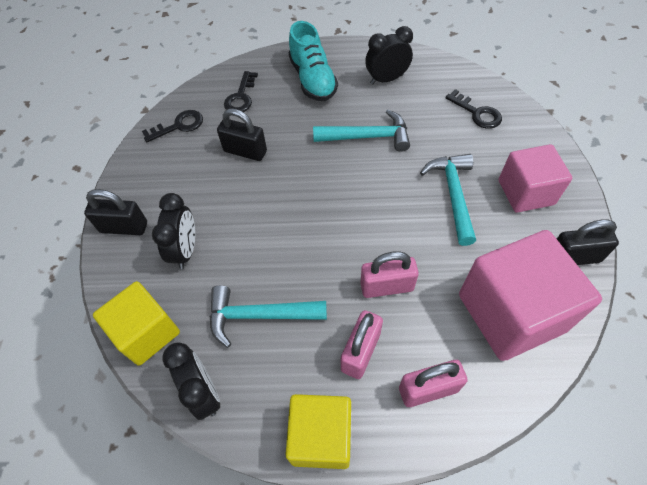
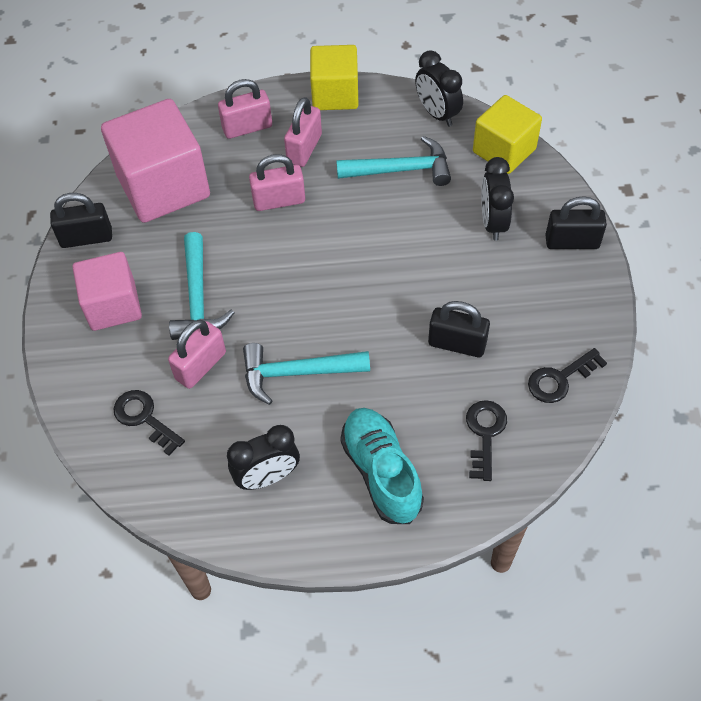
camera: 175 degrees right, 0 degrees up
none -> pink padlock [168,320,226,389]

